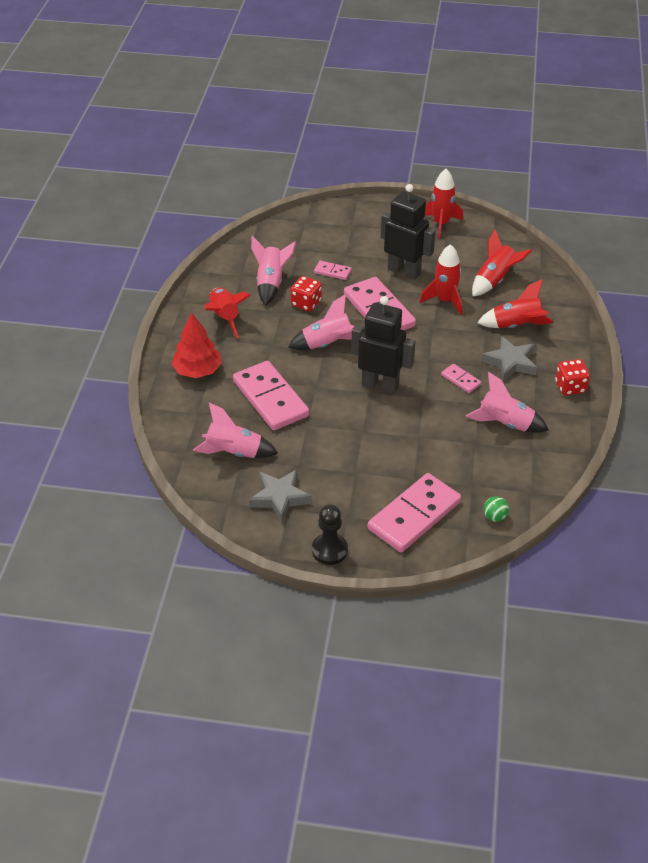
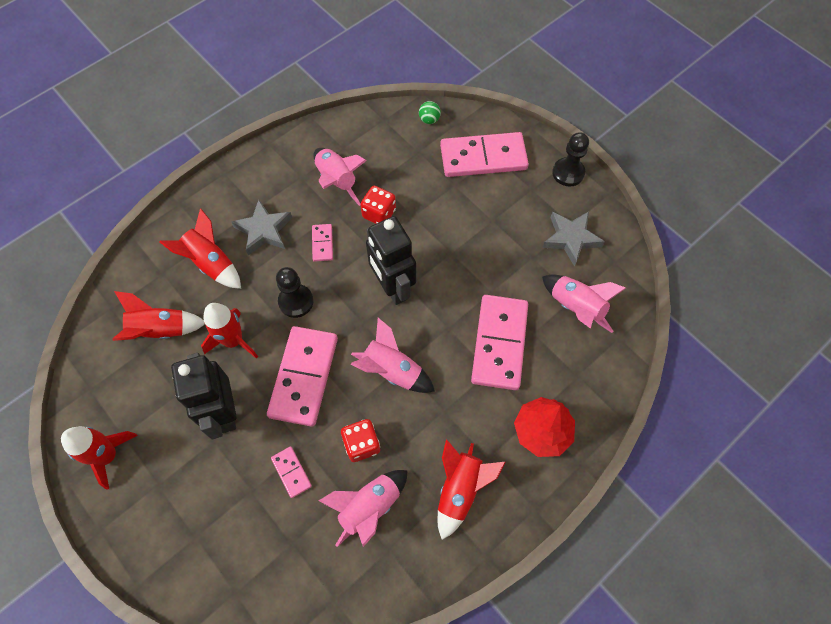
camera: 140 degrees left, 20 degrees up
red dice [555,359,590,395] -> red dice moved to [360,186,396,224]
none -> black pawn [276,267,314,318]

